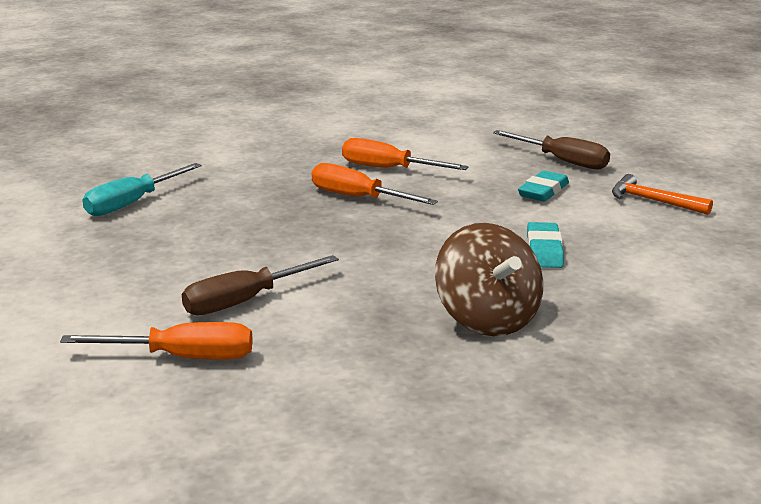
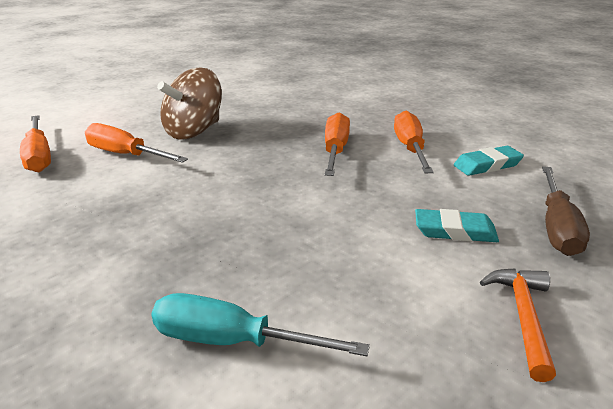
camera: 65 degrees right, 5 degrees up
turquoise screwdriver [82,163,202,216] -> turquoise screwdriver moved to [151,293,370,356]
brown screwdriver [182,255,339,315] -> orange screwdriver [85,123,188,163]
brown spinning top [435,223,543,336] -> brown spinning top moved to [157,68,222,139]
turquoise eraser [527,222,564,268] -> turquoise eraser moved to [454,146,524,176]

